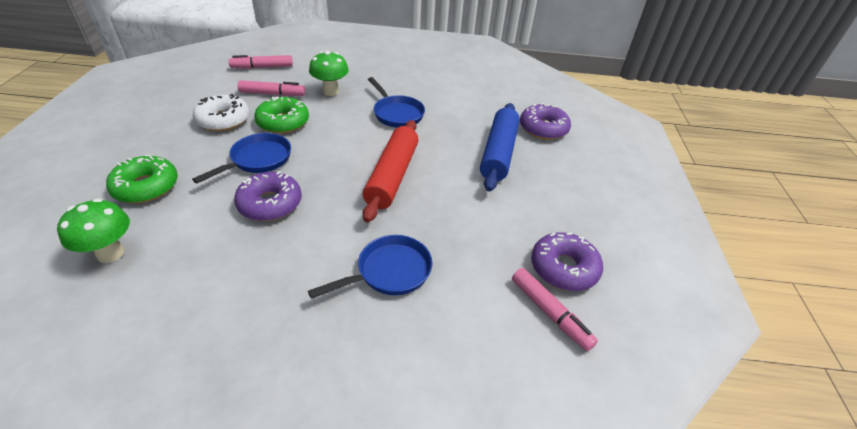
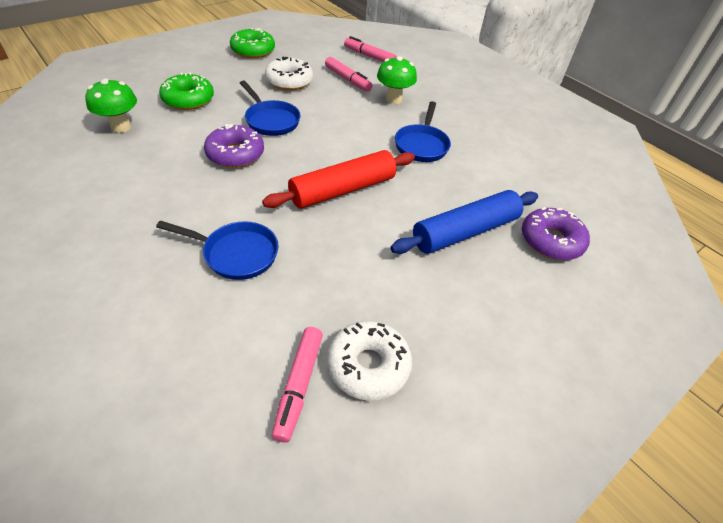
camera: 45 degrees right, 5 degrees up
blue pan [192,133,291,184] -> blue pan turned 60 degrees clockwise [240,80,301,136]
green donut [254,96,309,134] -> green donut moved to [230,28,275,58]
purple donut [531,232,603,291] -> white donut [327,321,412,401]

